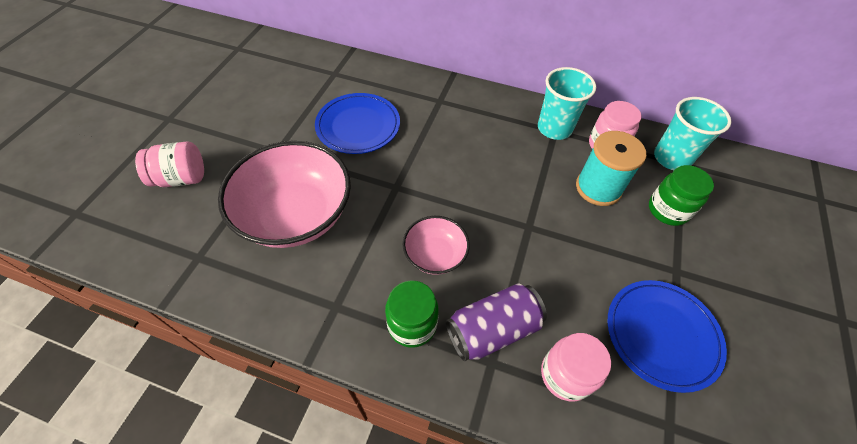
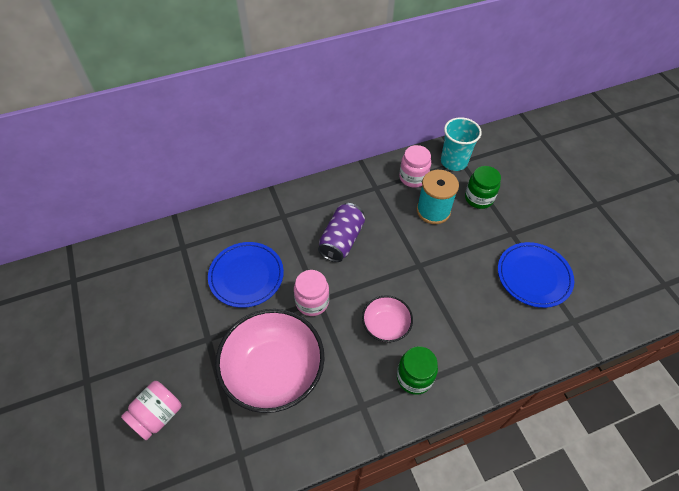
camera: 40 degrees left, 0 degrees up
purple can [446,283,547,361] -> purple can moved to [318,203,365,262]
turquoise cup [538,67,596,140] -> none
pink jar [541,333,611,402] -> pink jar moved to [294,270,329,316]

